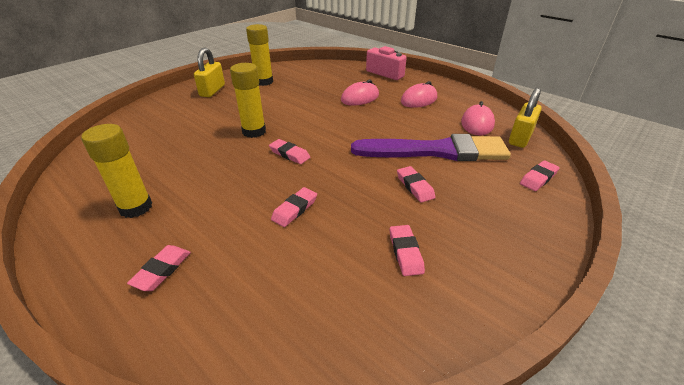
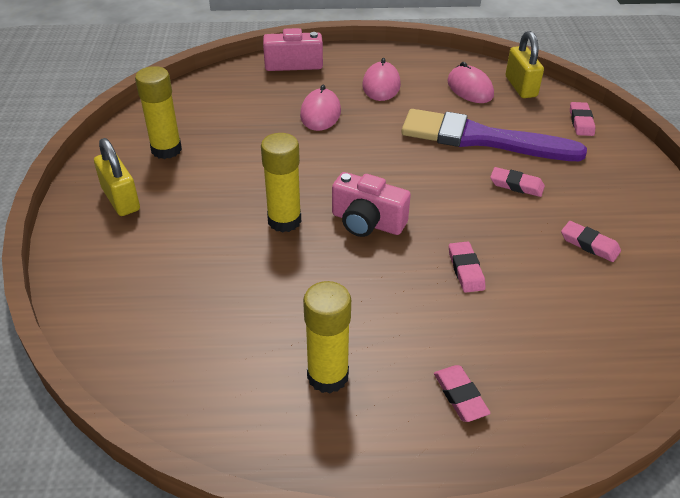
camera: 45 degrees left, 5 degrees up
pink eraser [269,139,310,164] -> pink camera [332,172,411,237]
purple brush [351,134,511,161] -> purple brush turned 120 degrees counterclockwise [401,109,587,161]

